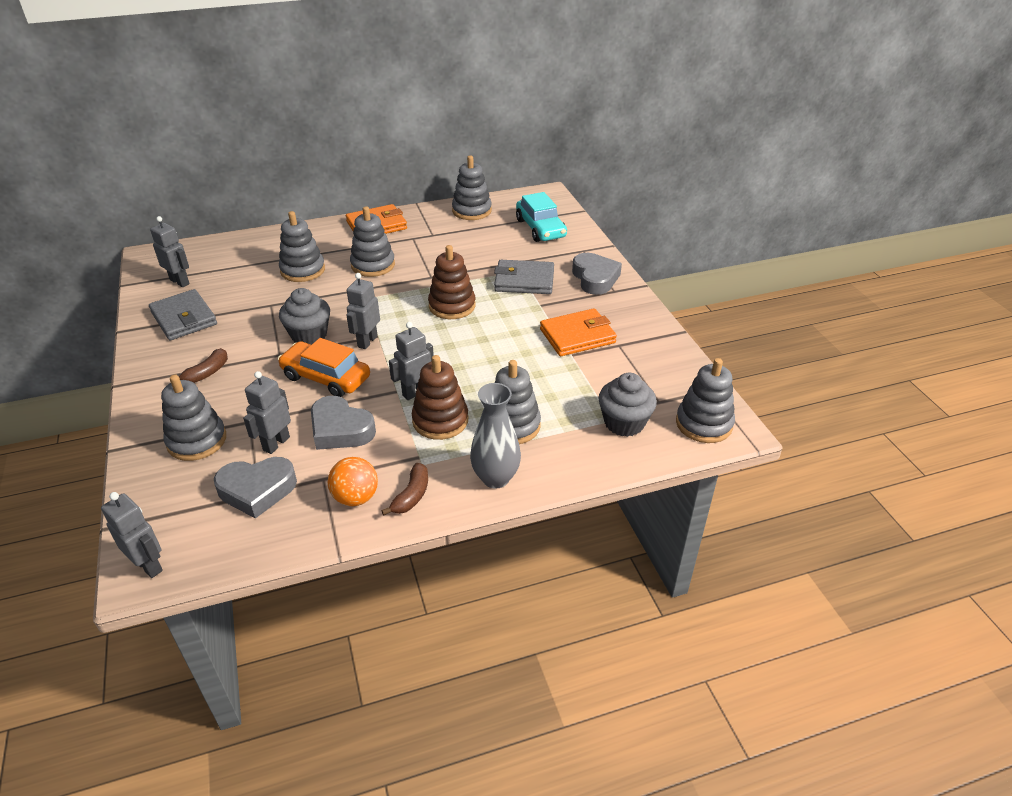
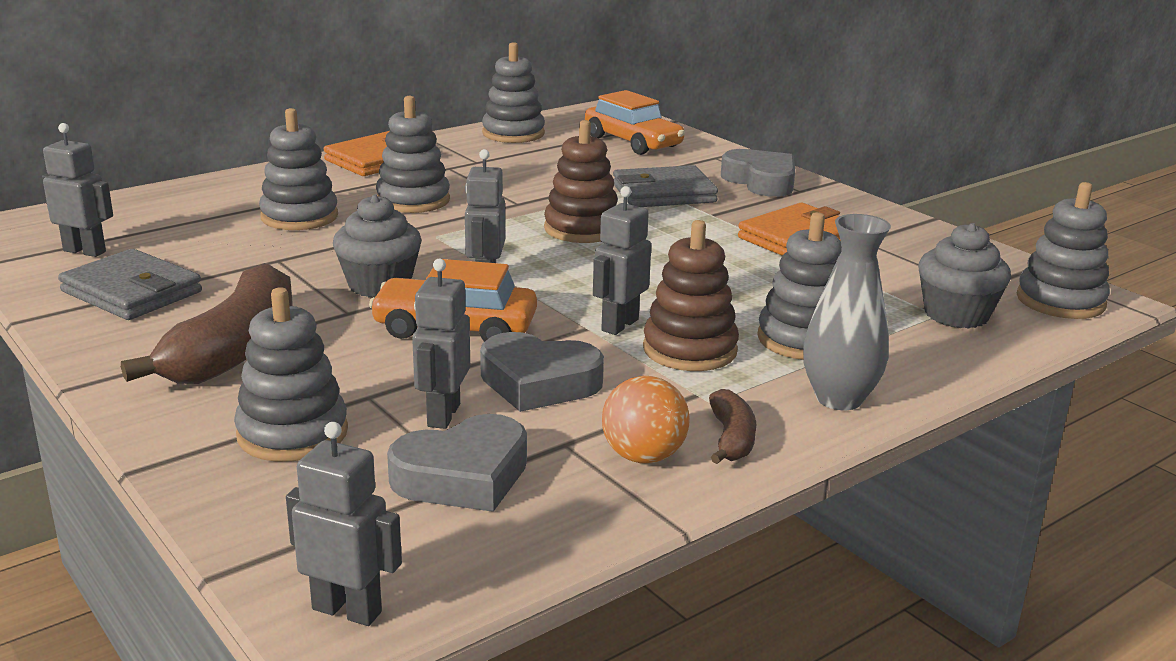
camera: 20 degrees left, 15 degrees down
brown banana [179,348,228,383] -> brown banana [121,263,292,384], size x2.09
turquoise car [516,192,567,242] -> orange car [585,90,685,155]

